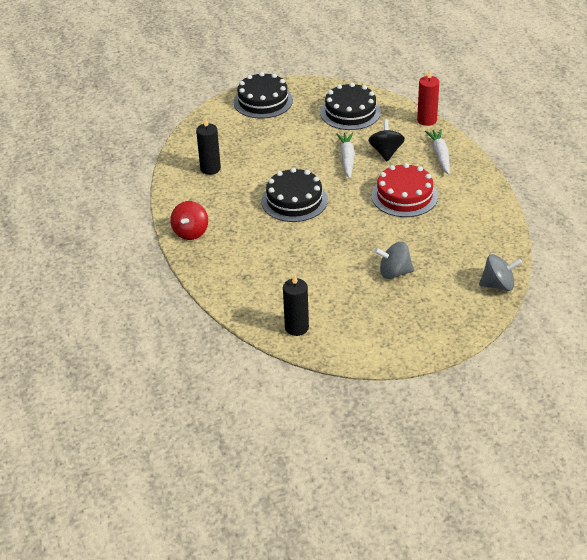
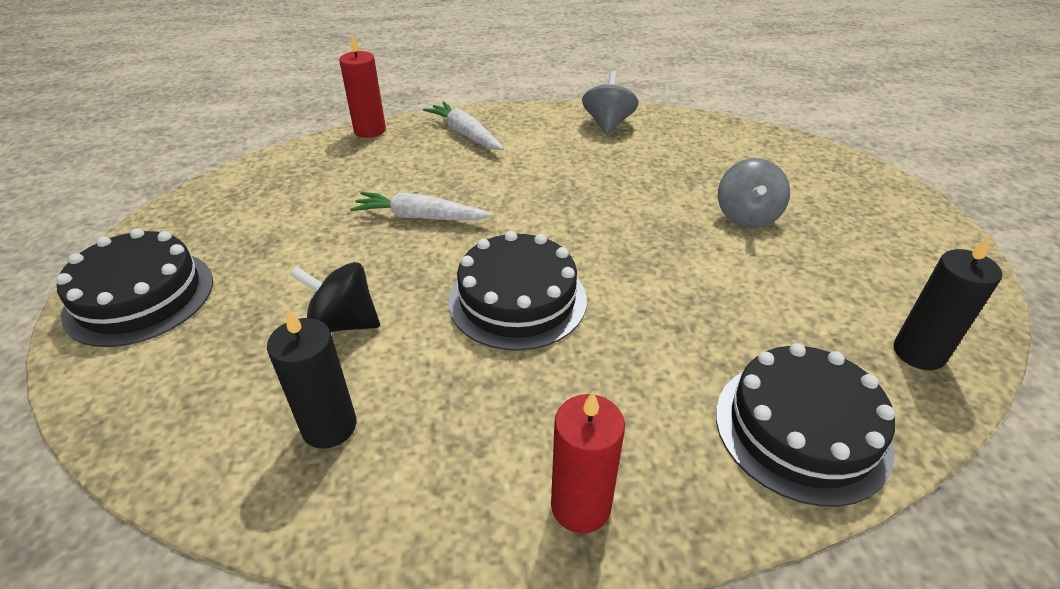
camera: 80 degrees left, 0 degrees up
red spinning top [170,201,208,240] -> red candle [551,391,625,534]
black cake [320,83,381,130] -> black cake moved to [716,343,895,507]
black spinning top [368,119,405,161] -> black spinning top moved to [290,262,380,332]
red cake [372,163,438,217] -> none
white carrot [425,129,450,175] -> white carrot turned 45 degrees clockwise [423,102,504,150]
grey spinning top [479,254,522,291] -> grey spinning top moved to [582,71,639,135]

